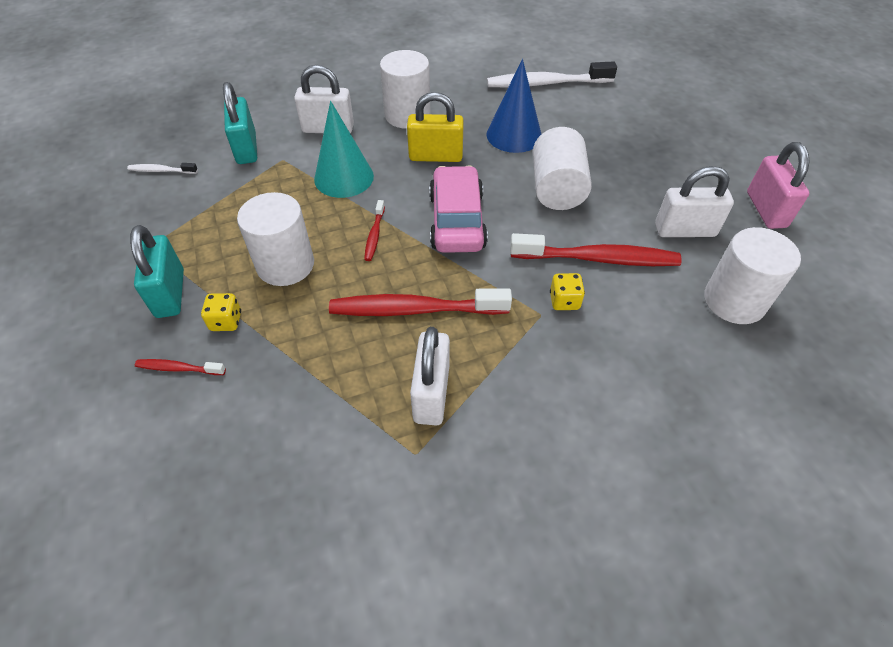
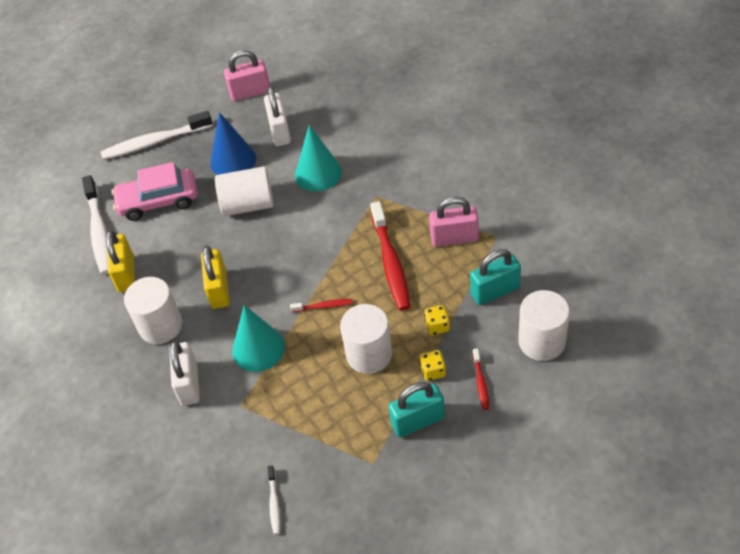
camera: 95 degrees left, 0 degrees up
turquoise padlock [223,82,257,164] -> turquoise padlock moved to [470,249,521,305]
white padlock [410,327,450,425] -> pink padlock [429,197,479,247]
pink car [429,165,488,253] -> pink car moved to [111,162,198,221]
blue cone [486,59,541,153] -> blue cone moved to [210,112,256,175]
red toothbrush [510,233,682,266] -> turquoise cone [295,125,342,191]
yellow dice [550,273,585,310] -> yellow dice moved to [424,305,450,335]
white cylinder [704,227,801,324] -> white cylinder moved to [518,290,570,361]
none -> white toothbrush [101,111,213,160]
none -> yellow padlock [106,230,135,292]

